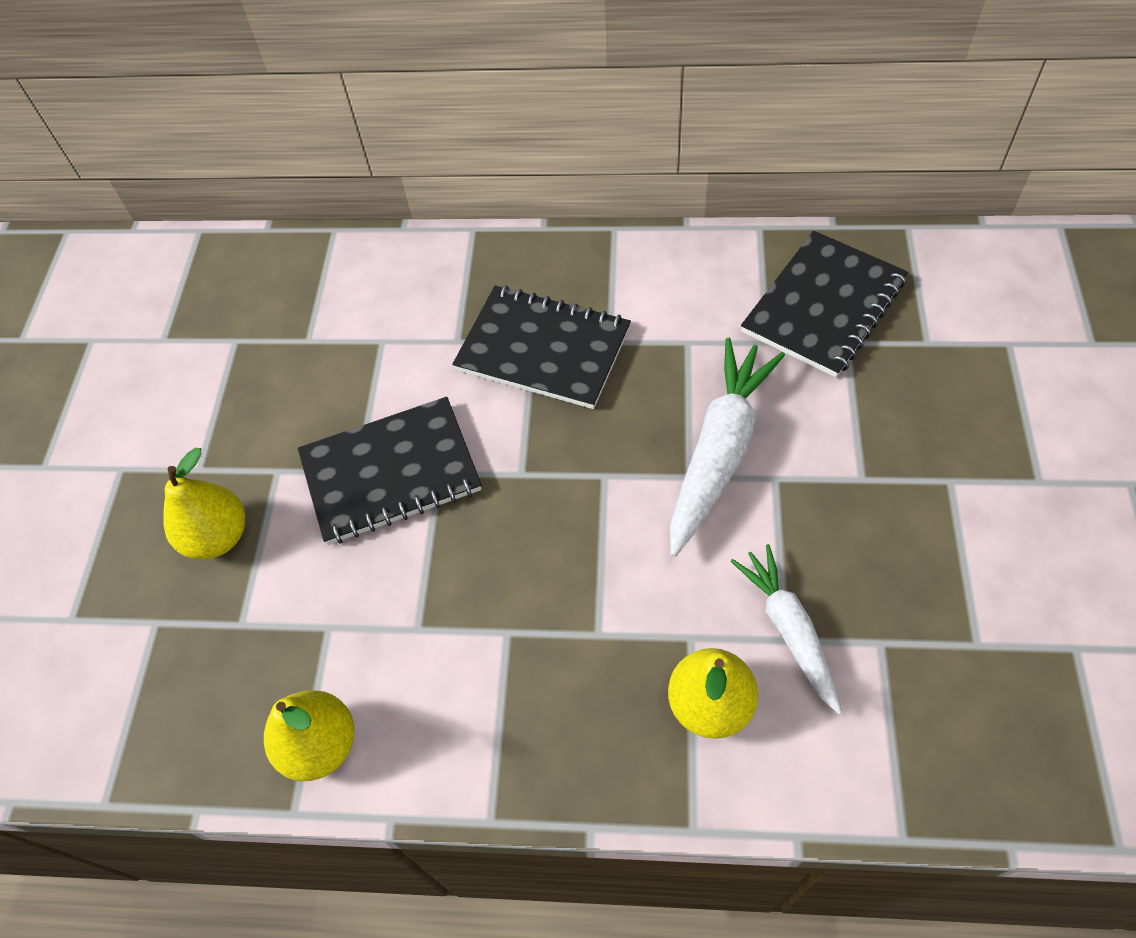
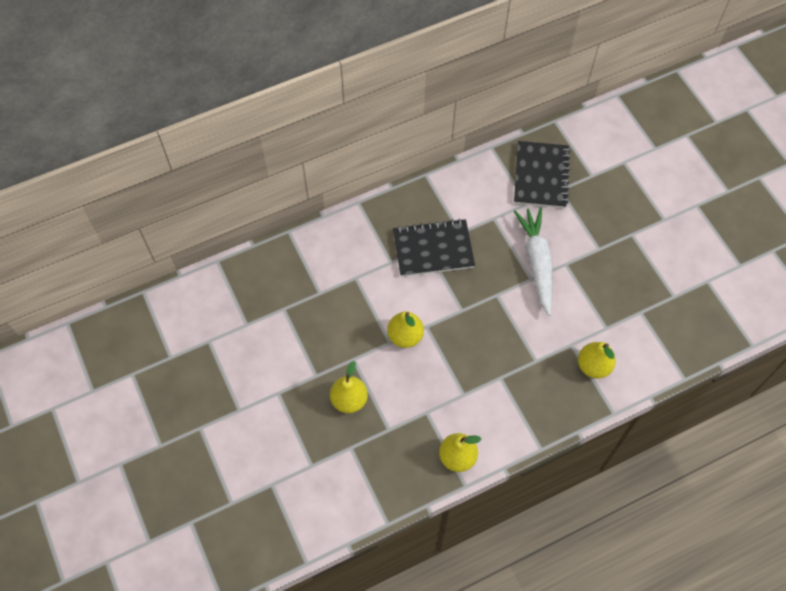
camera: 35 degrees left, 5 degrees up
black notebook [298,397,482,545] -> yellow pear [387,311,424,348]
white carrot [730,544,842,714] -> none

